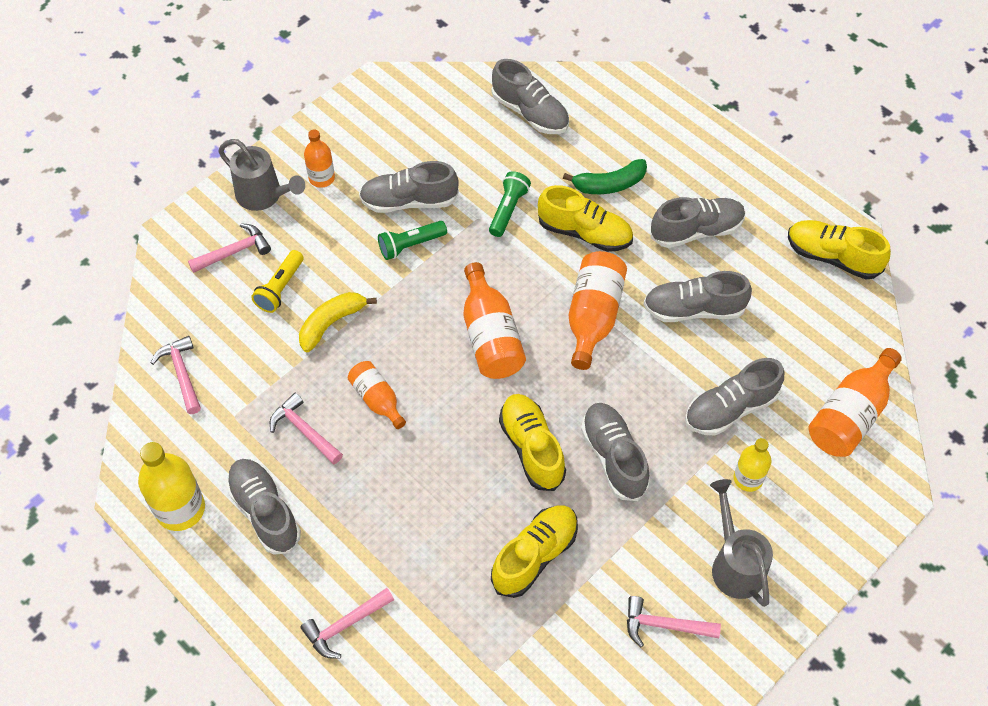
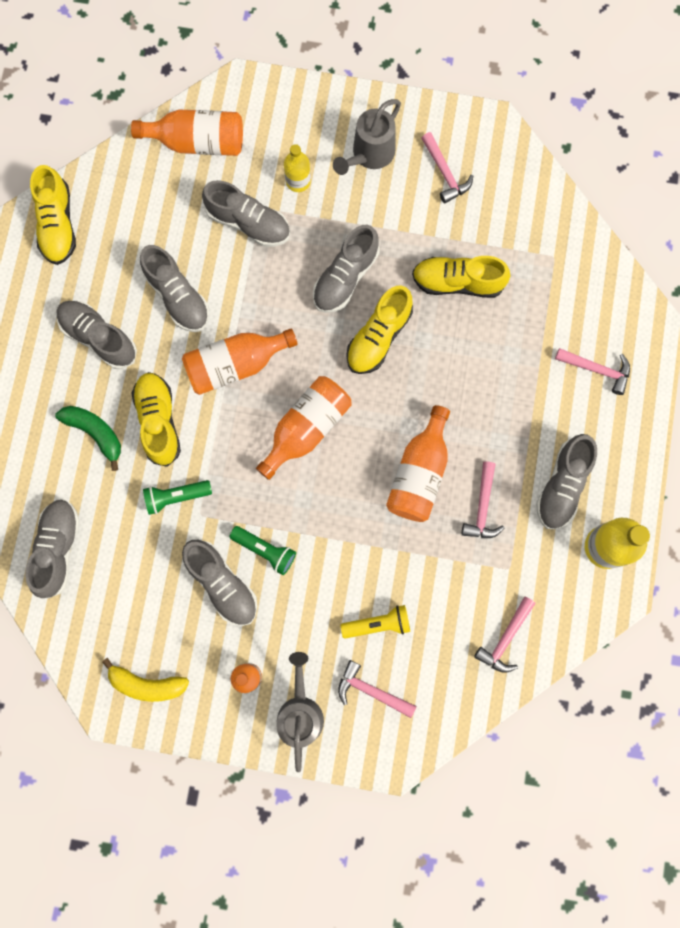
camera: 125 degrees left, 20 degrees up
yellow banana [299,292,377,352] -> yellow banana moved to [102,658,189,702]
orange bottle [348,361,406,429] -> orange bottle [386,405,450,522], size x1.64

